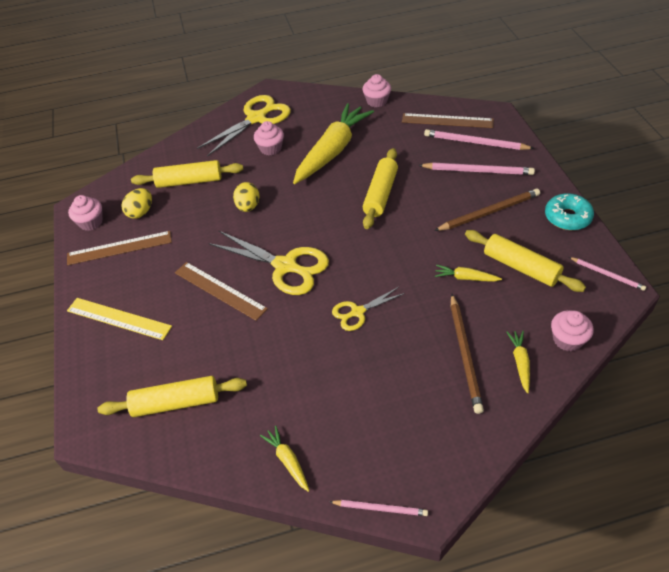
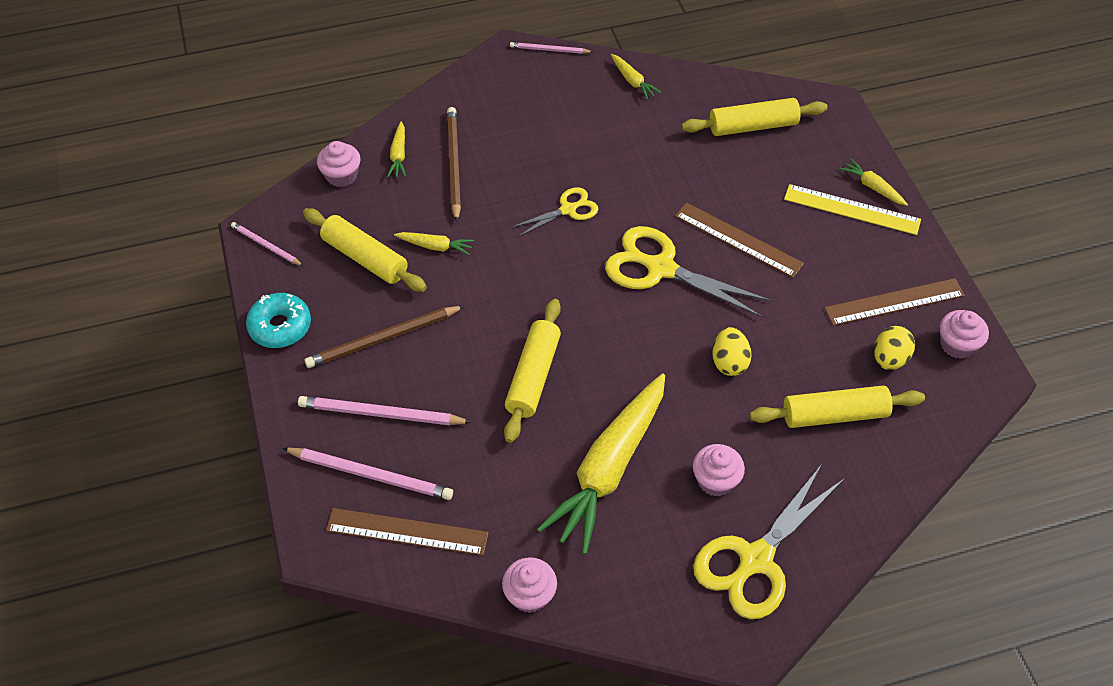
camera: 175 degrees right, 5 degrees up
none -> yellow carrot [840,159,908,206]

